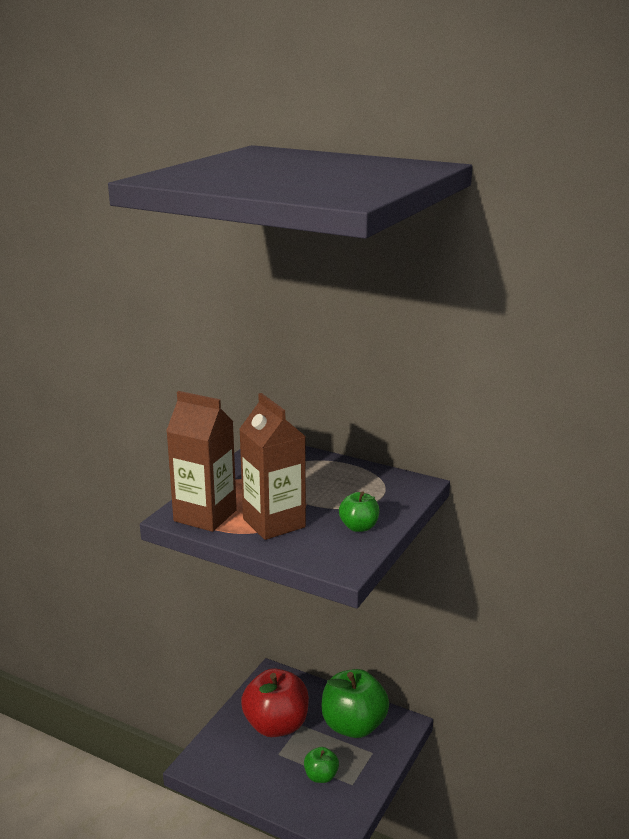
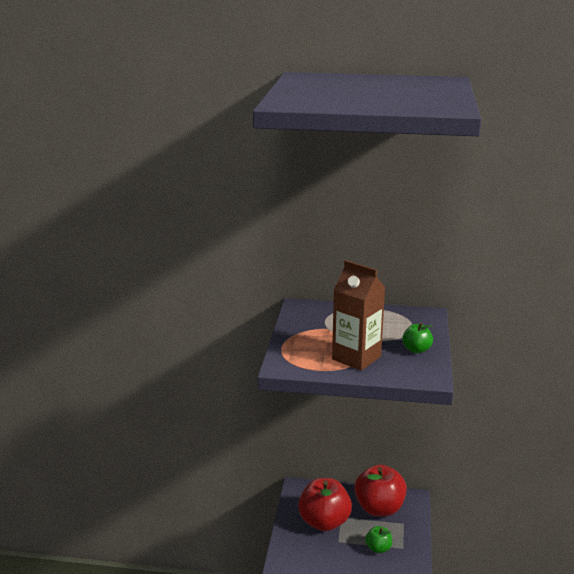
camera: 20 degrees left, 0 degrees up
brown carton [166,391,237,532] -> none
green apple [322,669,389,738] -> red apple [354,465,407,517]

